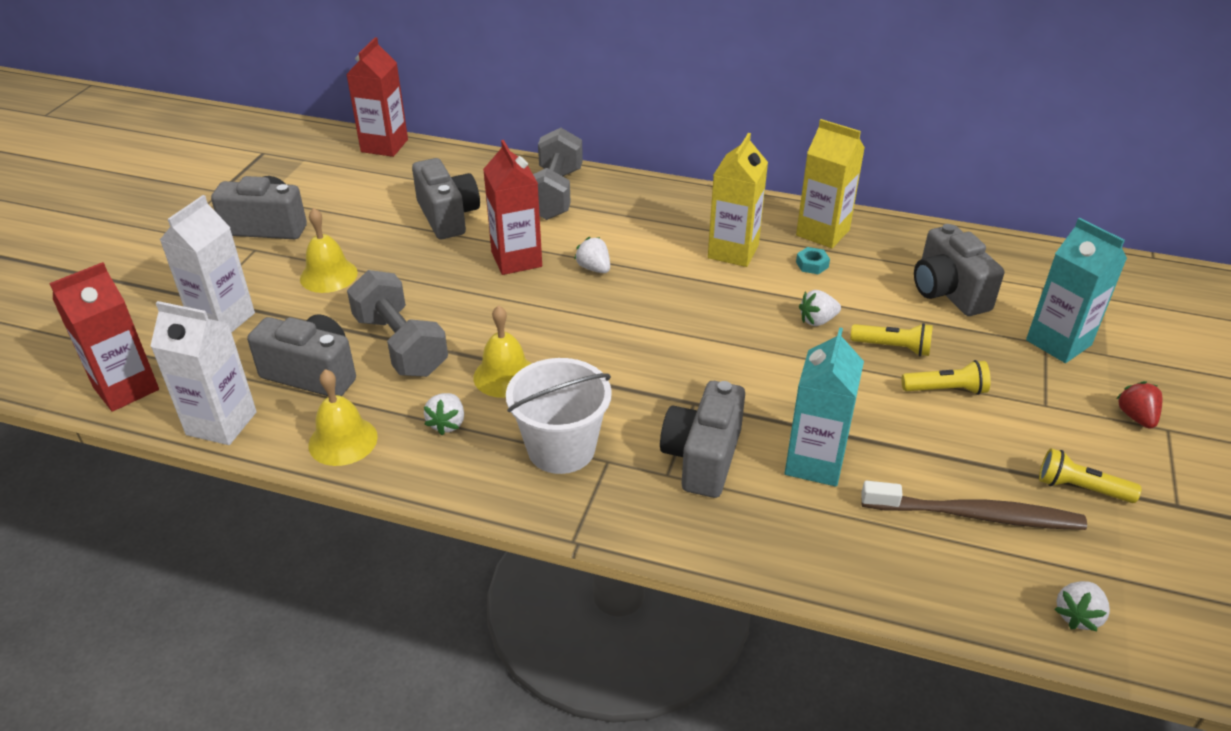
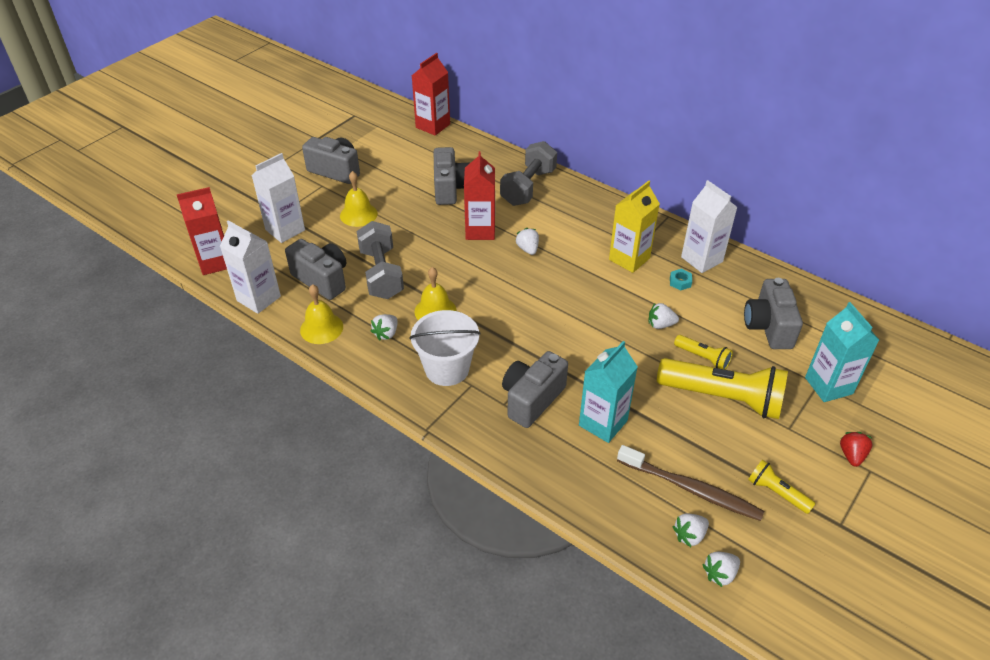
camera: 20 degrees right, 5 degrees up
yellow carton [796,119,865,248] -> white carton [681,180,738,273]
yellow flashlight [902,360,991,395] -> yellow flashlight [657,358,788,419], size x2.08
none -> white strawberry [672,513,709,547]

